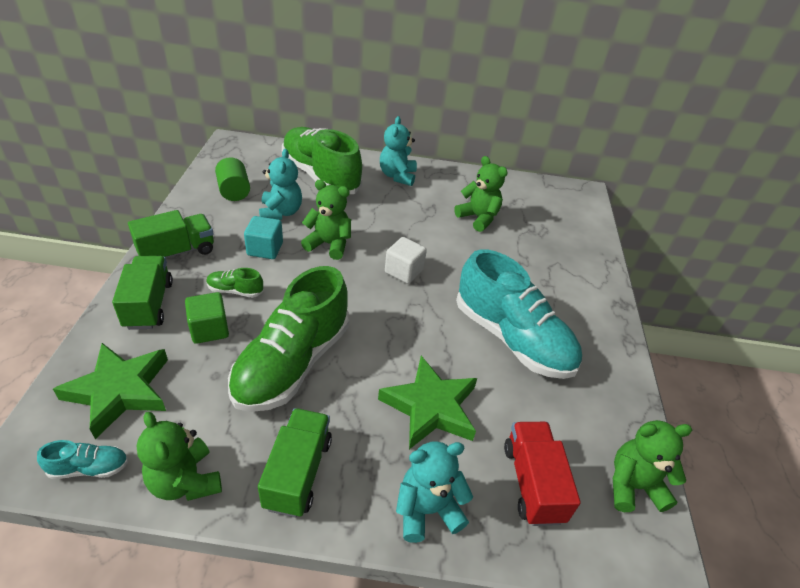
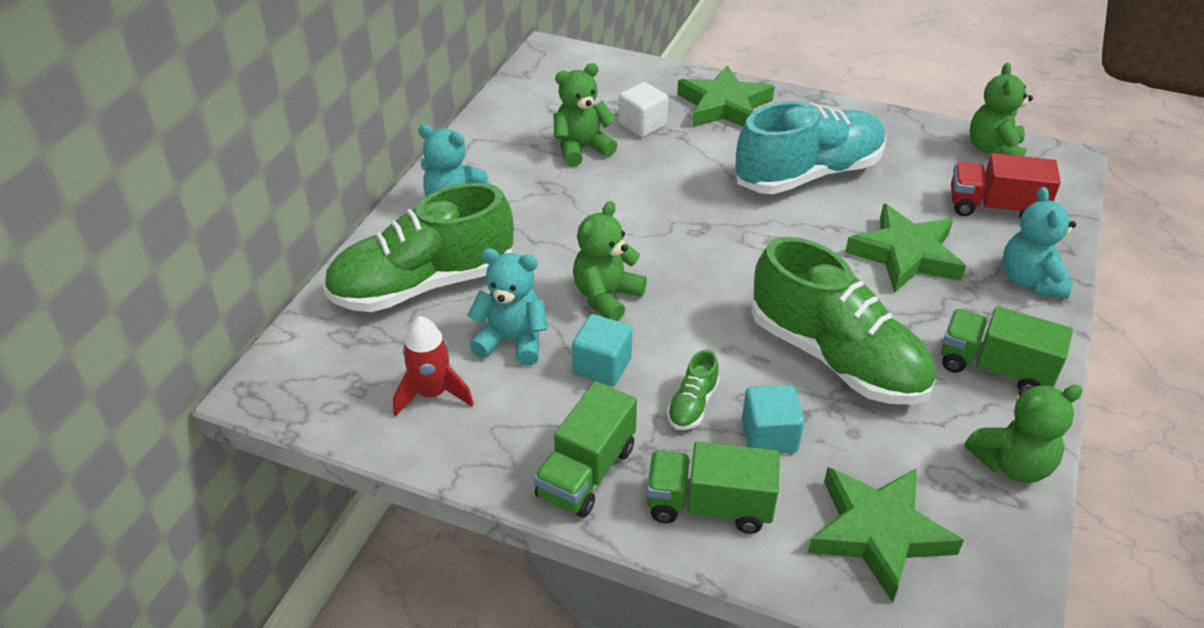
camera: 70 degrees left, 0 degrees up
turquoise shoe [37,440,128,479] -> none
green truck [128,210,214,258] -> green truck turned 135 degrees counterclockwise [534,381,637,518]
green cube [185,292,229,344] -> turquoise cube [742,385,804,453]
green cylinder [215,157,250,201] -> red rocket [393,316,474,417]
white cube [385,237,427,284] -> white cube moved to [619,82,668,137]
none -> green star [677,65,775,127]

